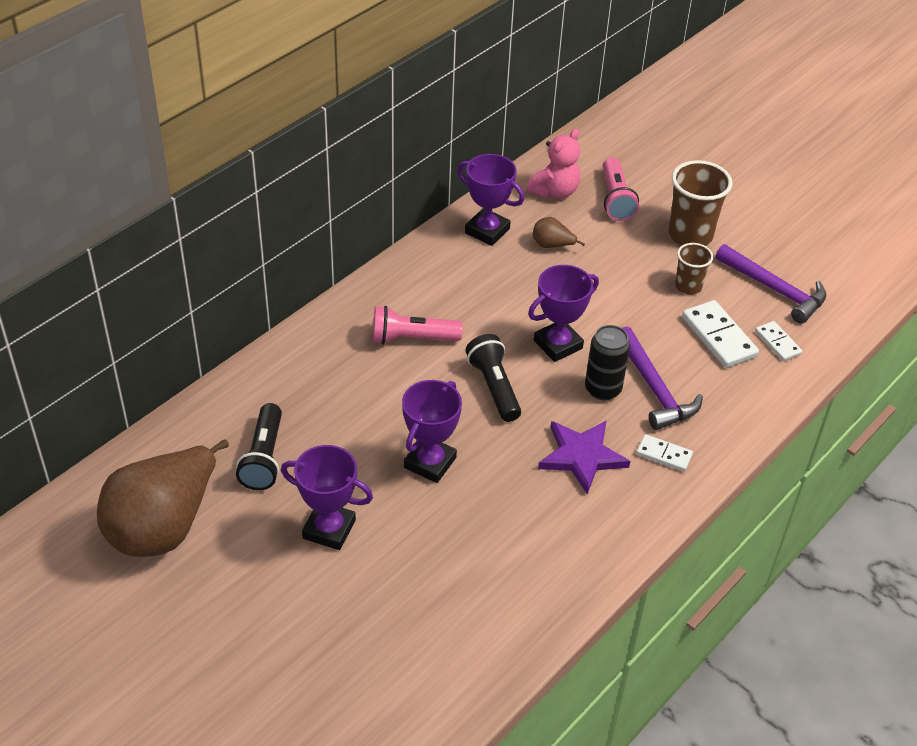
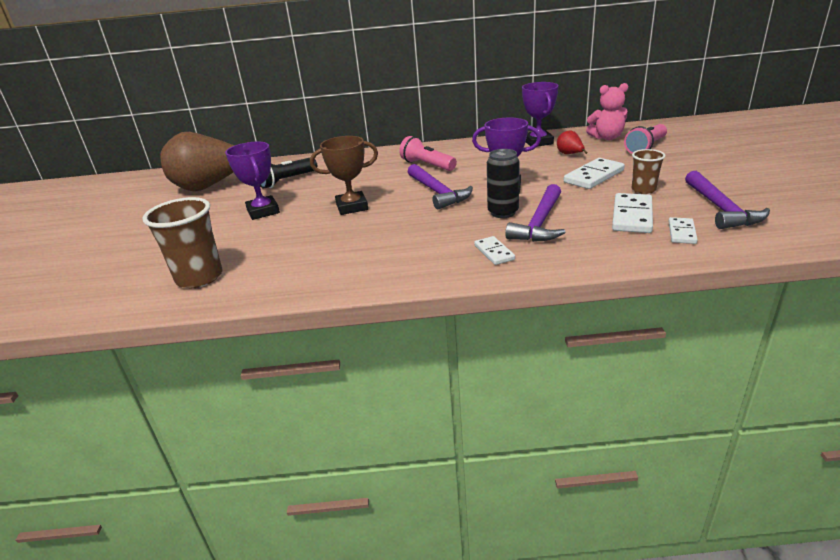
camera: 50 degrees right, 15 degrees down
purple trophy [402,380,462,483] -> brown trophy [310,136,378,215]
black flashlight [465,334,521,422] -> purple hammer [408,164,473,209]
brown pear [533,217,585,248] -> red pear [557,131,588,154]
purple star [538,420,630,494] -> none
brown cup [668,160,733,246] -> brown cup moved to [143,197,223,288]
none -> white domino [564,158,625,189]

